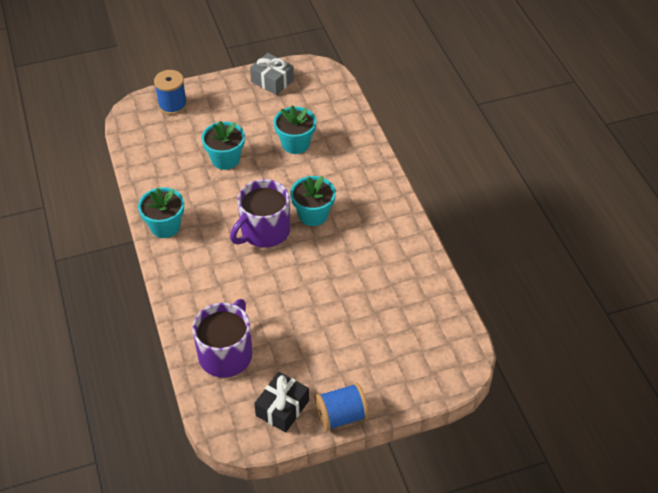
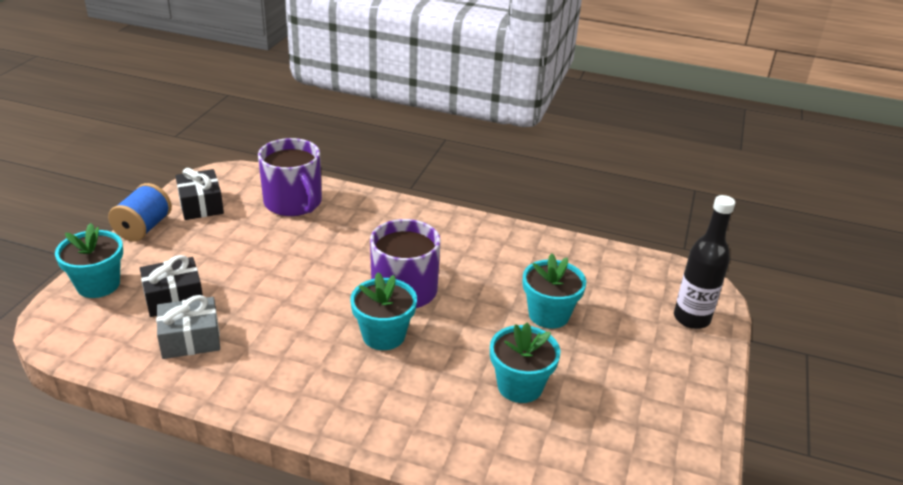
camera: 125 degrees right, 15 degrees down
turquoise flower pot [138,187,184,238] -> turquoise flower pot moved to [55,223,123,298]
blue spool [154,70,187,115] -> black bottle [674,195,735,329]
grey gift [250,53,294,95] -> grey gift moved to [156,295,220,359]
none -> black gift [140,255,203,317]

